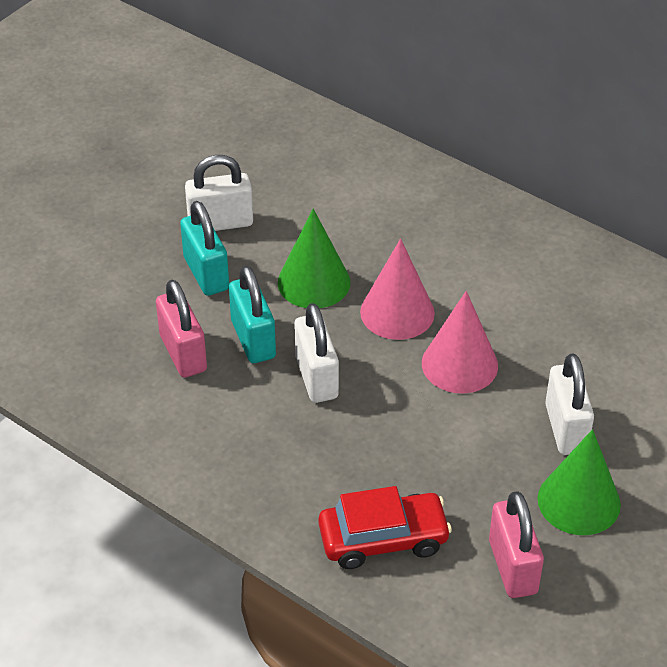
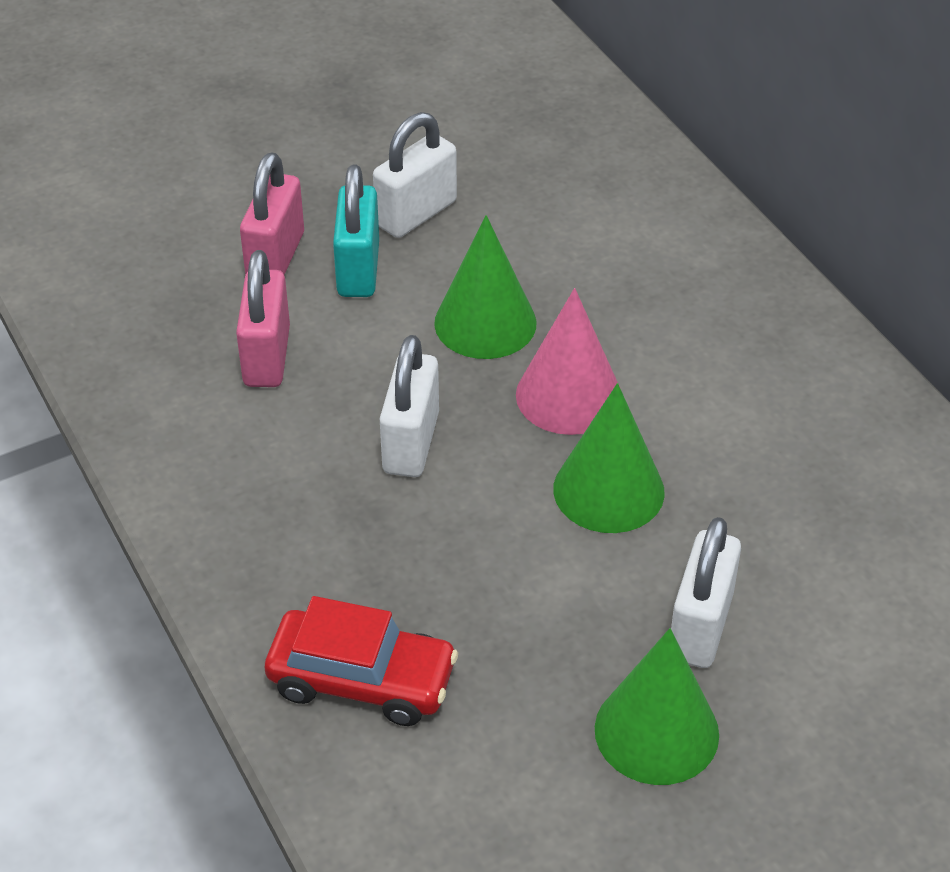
camera: 25 degrees right, 0 degrees up
white padlock [185,155,253,231] -> white padlock turned 60 degrees counterclockwise [373,112,457,238]
turquoise padlock [229,266,276,363] -> none
pink cone [422,291,498,394] -> green cone [553,383,665,533]
pink padlock [489,491,544,598] -> pink padlock moved to [240,153,304,275]

